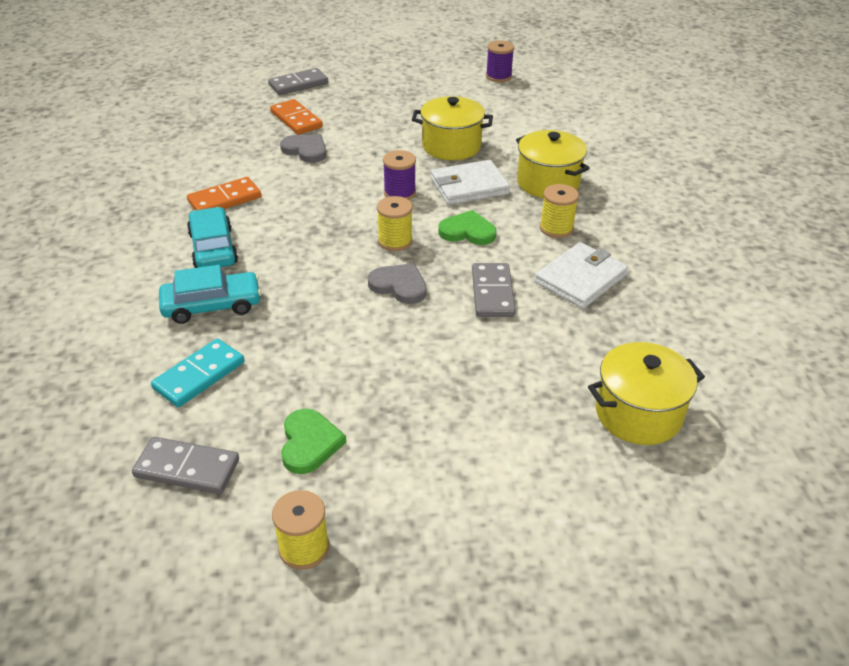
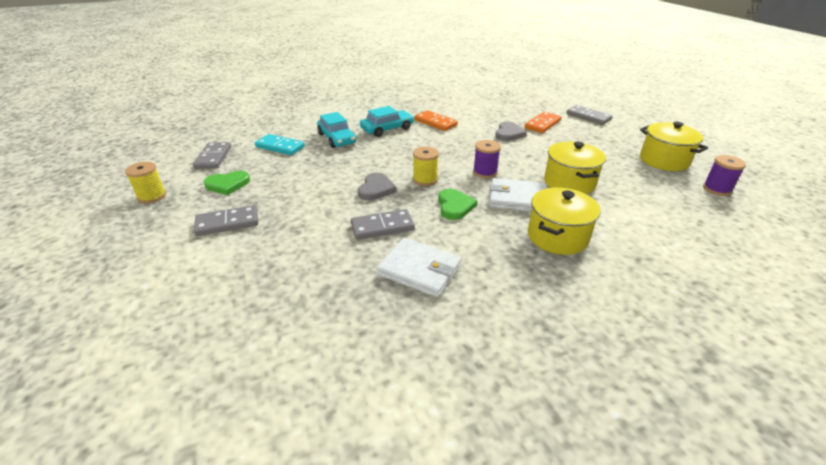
camera: 75 degrees right, 5 degrees down
white wallet [431,160,510,205] -> white wallet turned 45 degrees counterclockwise [489,178,547,212]
yellow spool [540,184,579,238] -> none
yellow pot [588,342,705,445] -> yellow pot moved to [640,122,708,171]
none -> grey domino [194,205,258,236]

